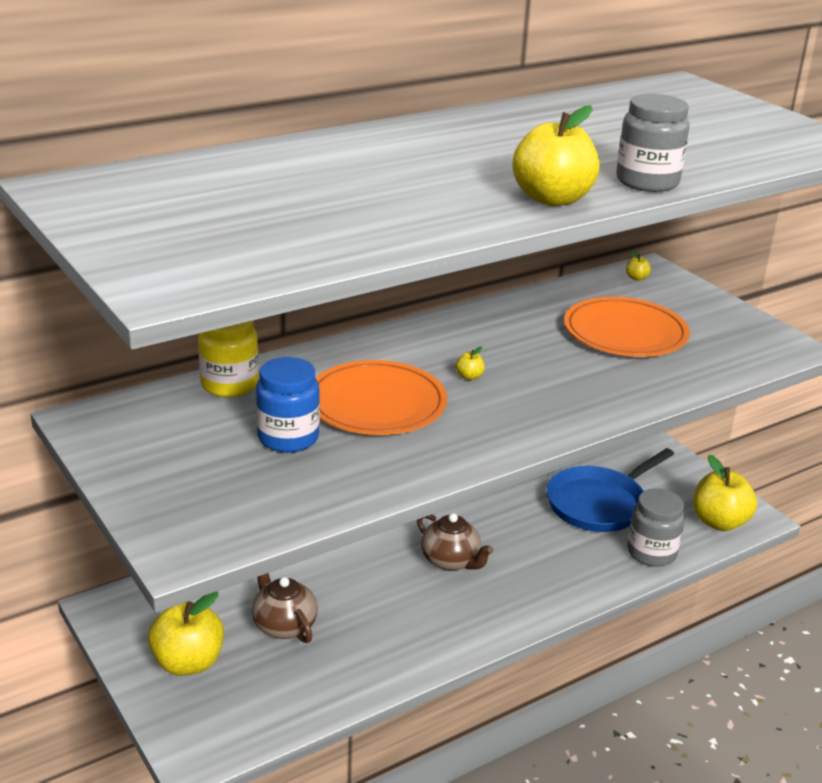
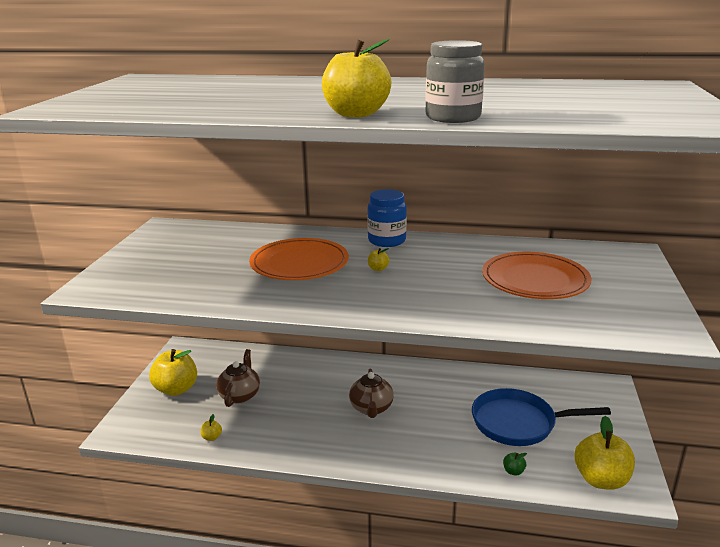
camera: 45 degrees right, 5 degrees down
yellow jar [198,321,259,397] -> none
blue jar [256,357,320,453] -> blue jar moved to [367,189,407,247]
yellow apple [626,250,651,281] -> yellow apple moved to [201,414,222,441]
grey jar [627,488,685,567] -> green apple [503,453,527,475]

